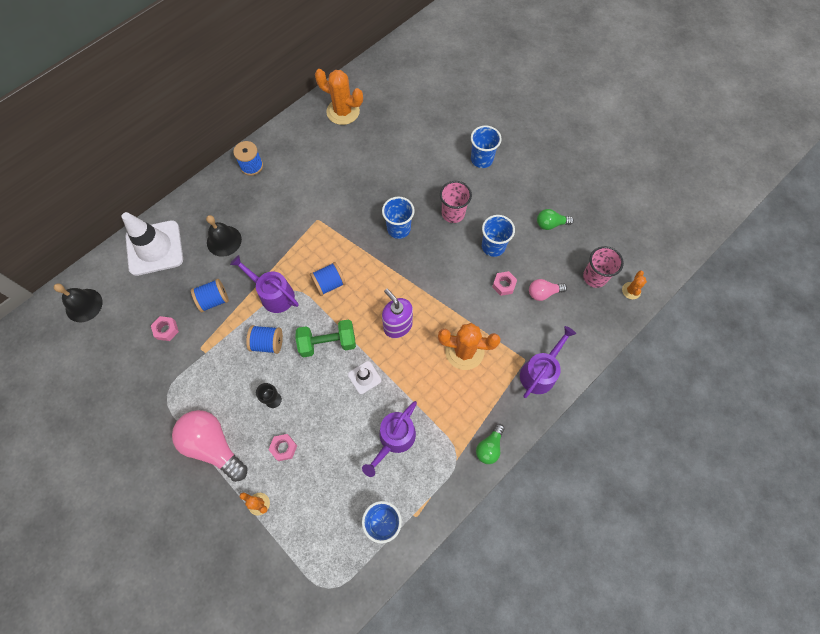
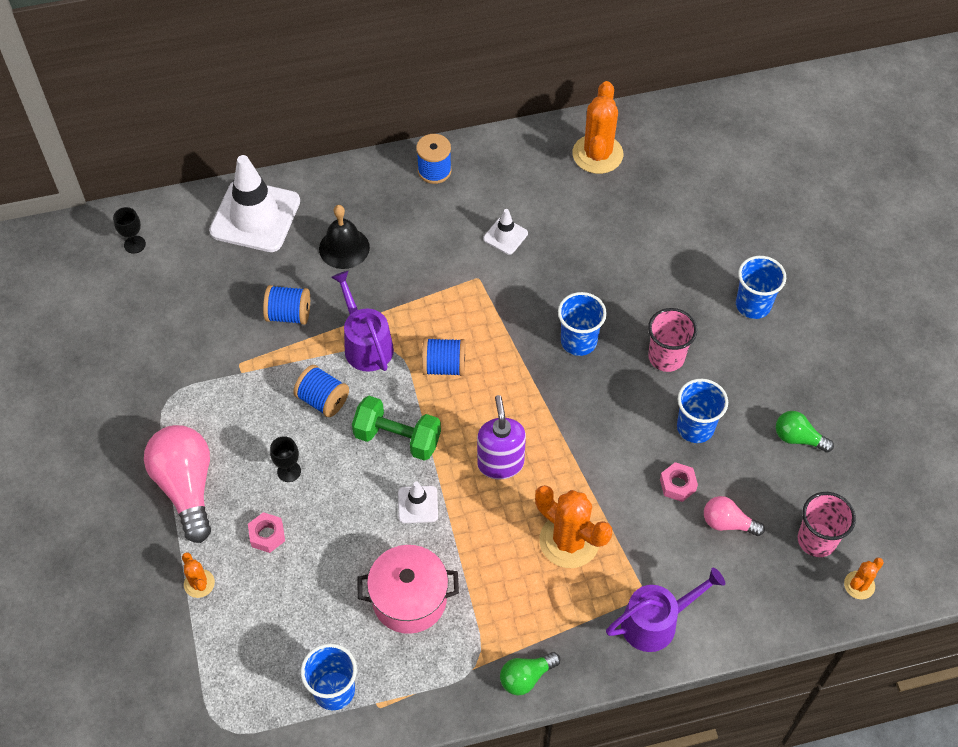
camera: 30 degrees right, 10 degrees down
black bell [54,283,102,322] -> black goblet [113,207,146,254]
pink nut [151,316,179,341] -> none
orange cactus [315,69,363,125] -> orange cactus turned 45 degrees clockwise [573,81,623,174]
purple watering can [362,401,417,477] -> pink pot [357,545,459,634]
none -> white traffic cone [483,209,528,255]

